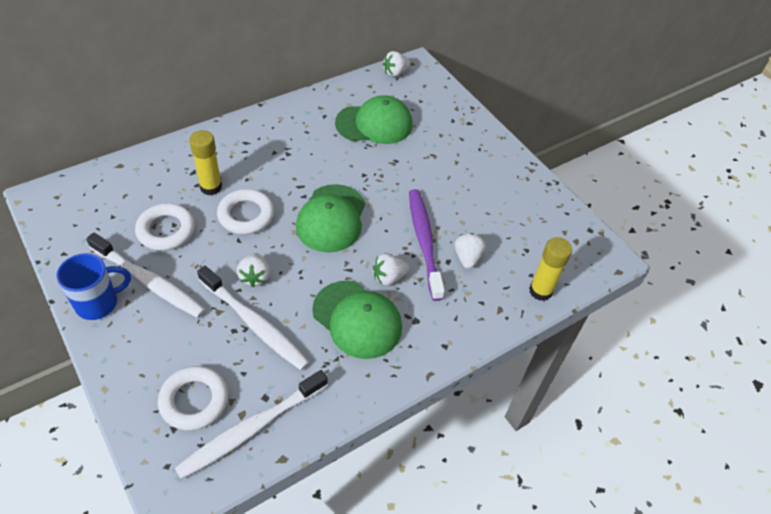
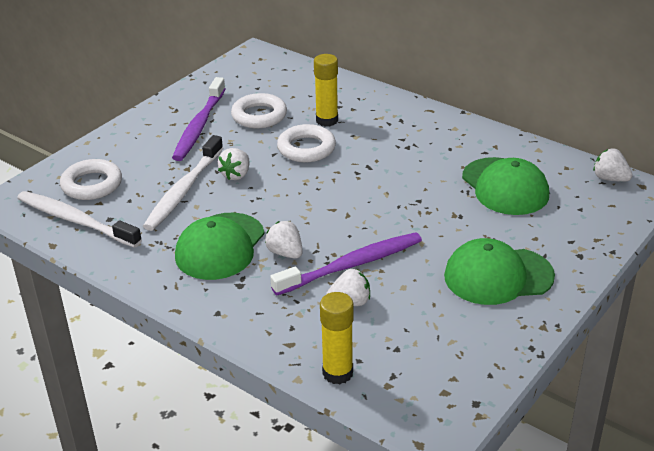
camera: 75 degrees right, 15 degrees down
blue mug [56,253,131,320] -> none
white toothbrush [86,233,206,318] -> purple toothbrush [172,77,225,161]
white strawberry [237,253,270,287] -> white strawberry turned 45 degrees counterclockwise [218,148,250,180]
green cap [296,184,366,252] -> green cap moved to [444,238,555,305]

